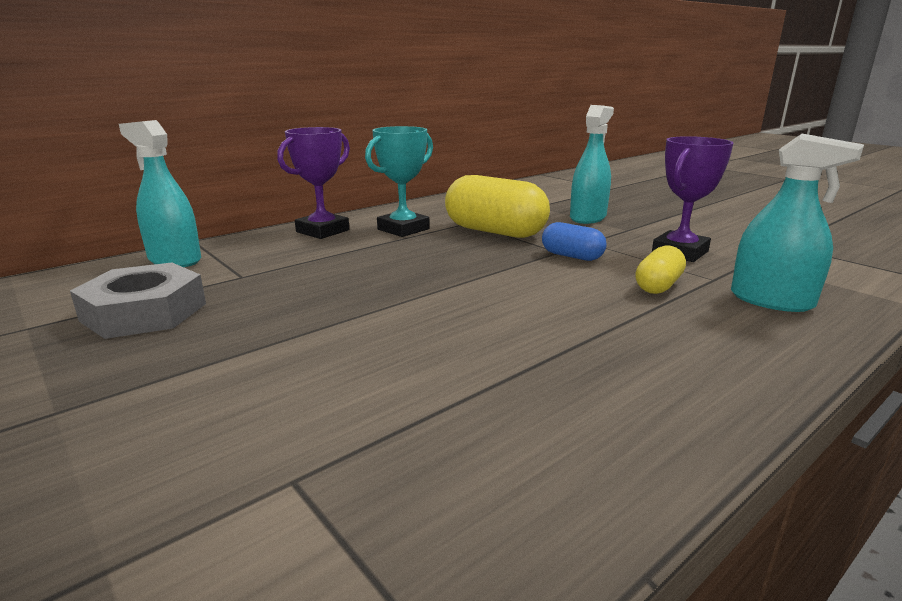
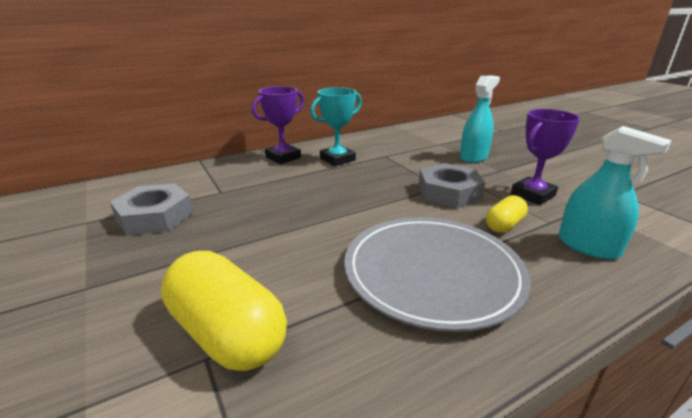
camera: 10 degrees right, 5 degrees up
turquoise spray bottle [119,120,201,267] -> none
yellow capsule [445,175,550,238] -> yellow capsule moved to [161,251,287,371]
blue capsule [542,222,607,261] -> grey nut [418,163,485,208]
none -> grey plate [344,217,531,332]

